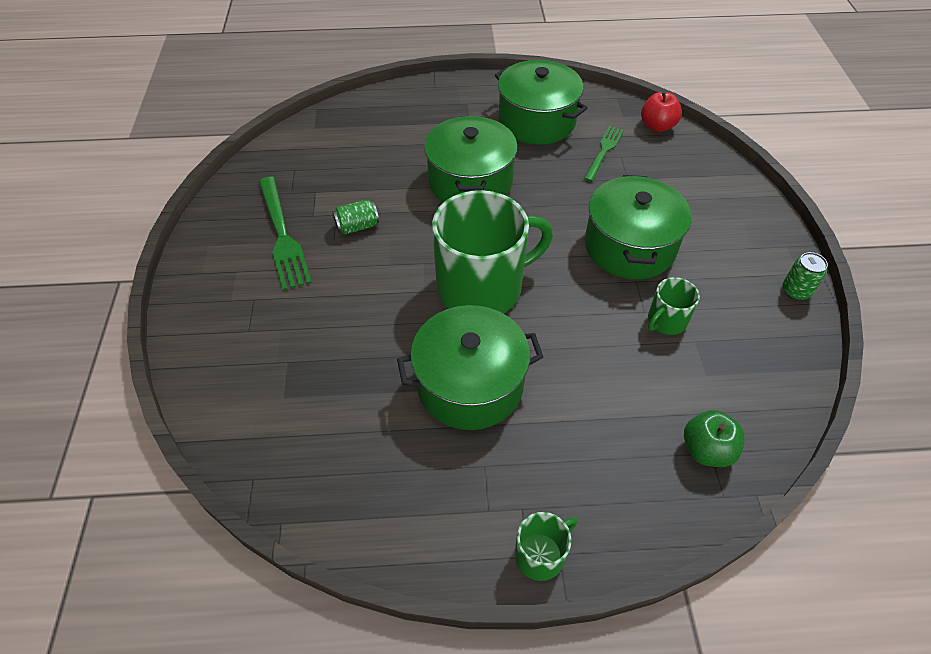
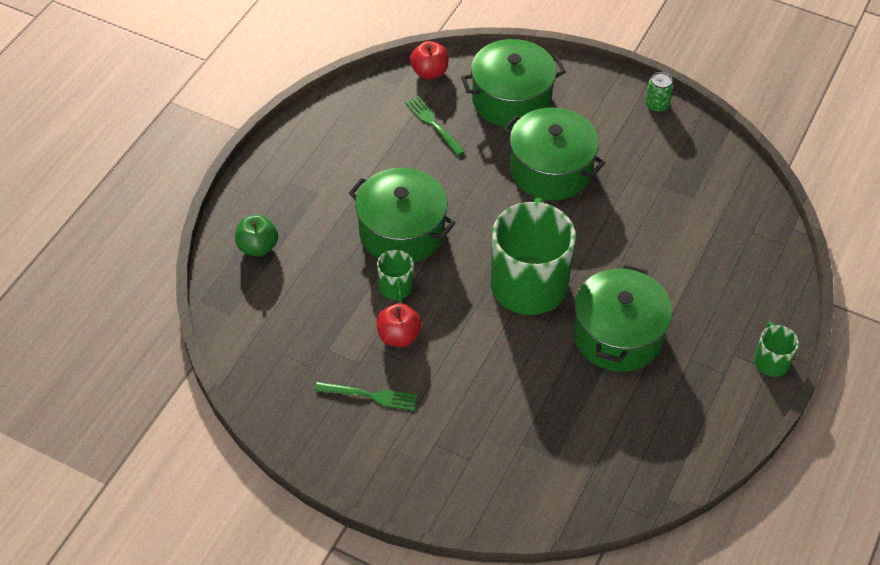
camera: 60 degrees left, 0 degrees up
green fork [259,177,312,291] -> green fork [315,382,418,411], size x0.63
green can [332,200,379,235] -> red apple [377,303,422,347]
green pot [495,60,588,145] -> green pot moved to [461,39,566,128]
green mug [648,277,700,335] -> green mug moved to [377,250,414,303]
green apple [684,410,745,467] -> green apple moved to [235,215,278,257]

